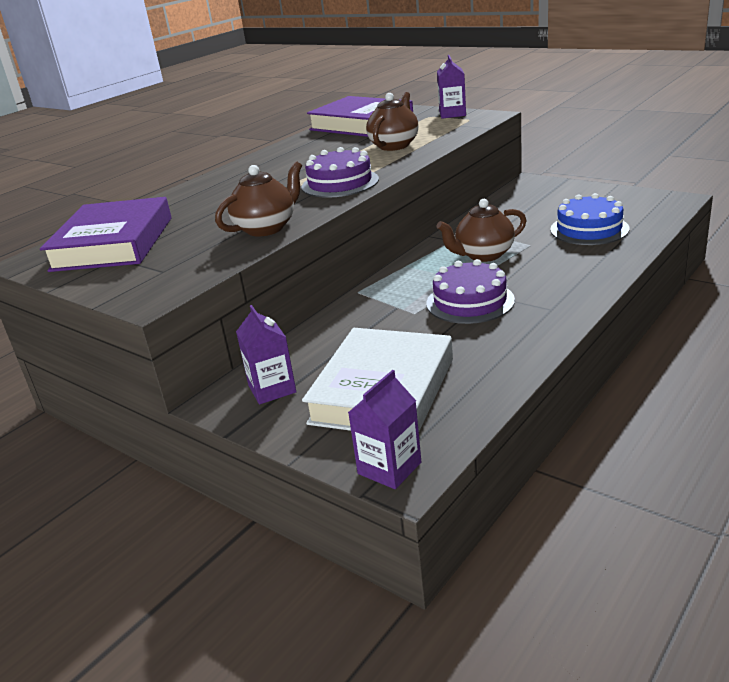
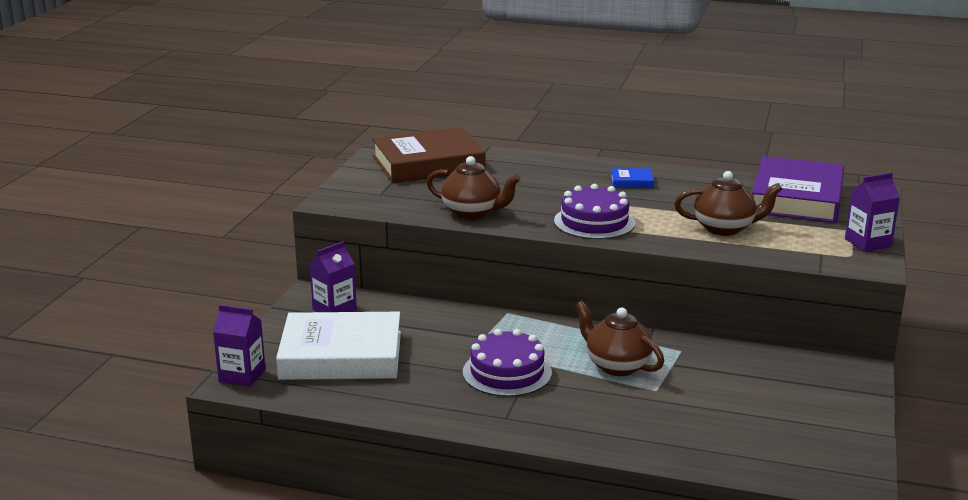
camera: 65 degrees right, 5 degrees down
purple book [40,197,172,272] -> brown book [372,127,486,183]
blue cake [550,193,629,245] -> none
none -> blue book [611,168,654,188]

